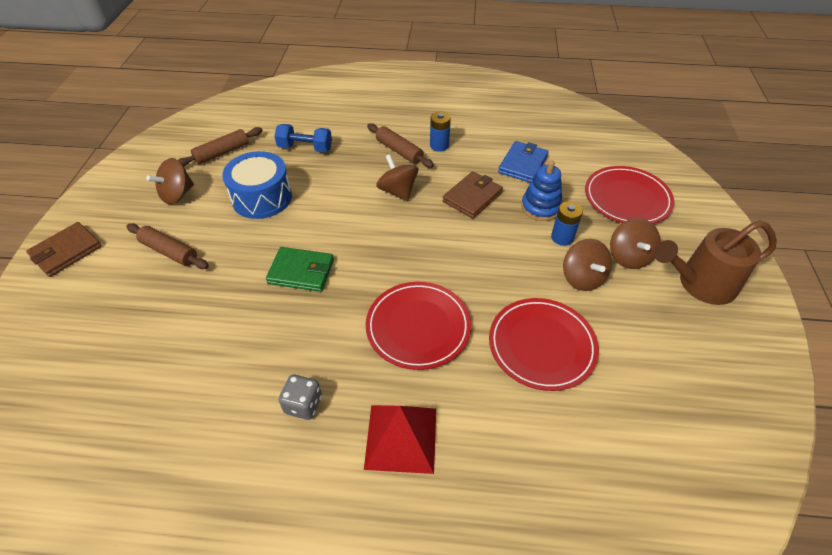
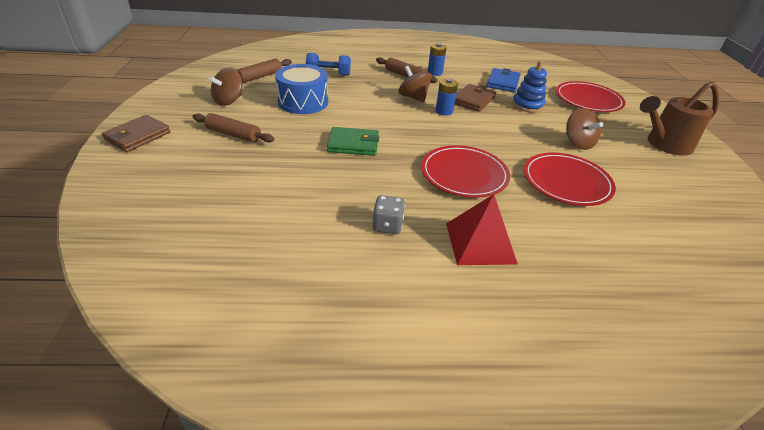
camera: 10 degrees left, 10 degrees down
blue battery [551,201,583,246] -> blue battery moved to [436,79,458,116]
brown spinning top [610,218,661,269] -> none

